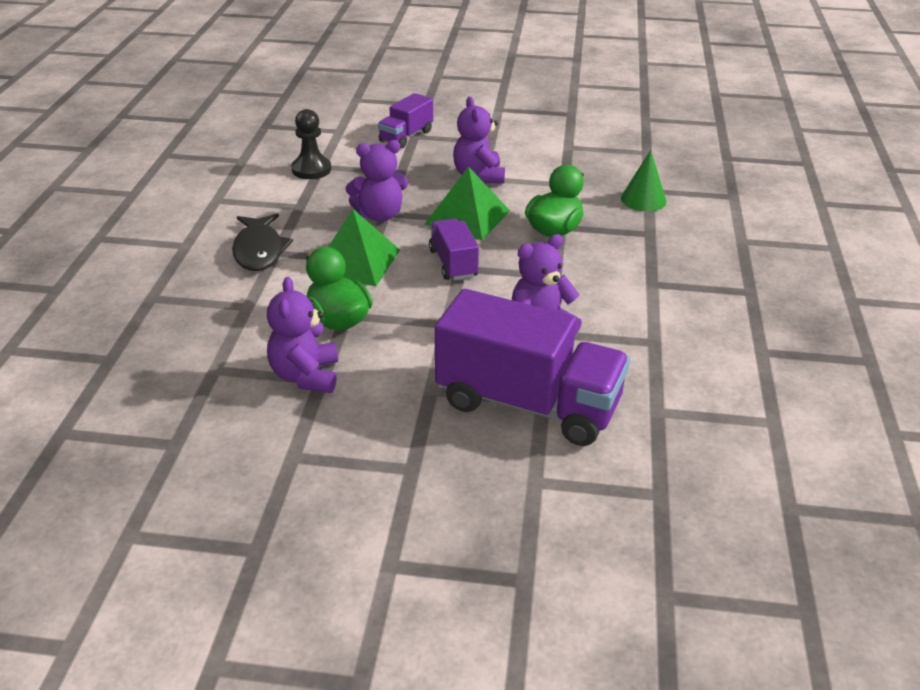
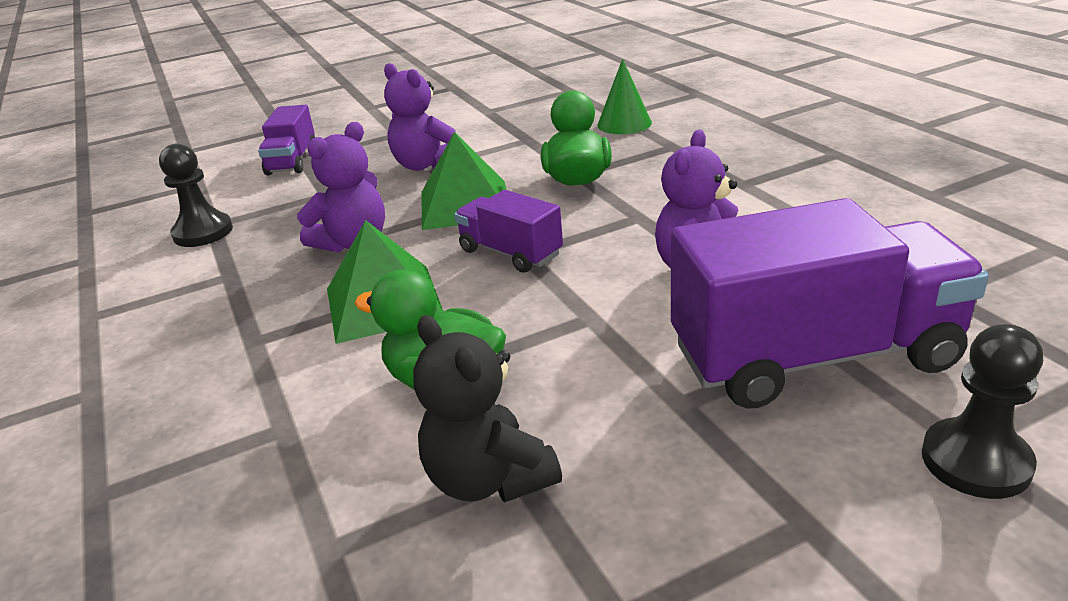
camera: 30 degrees left, 5 degrees down
black fish [232,213,293,271] -> none
purple teddy bear [267,277,338,393] -> black teddy bear [413,315,562,502]
none -> black pawn [922,324,1043,499]

